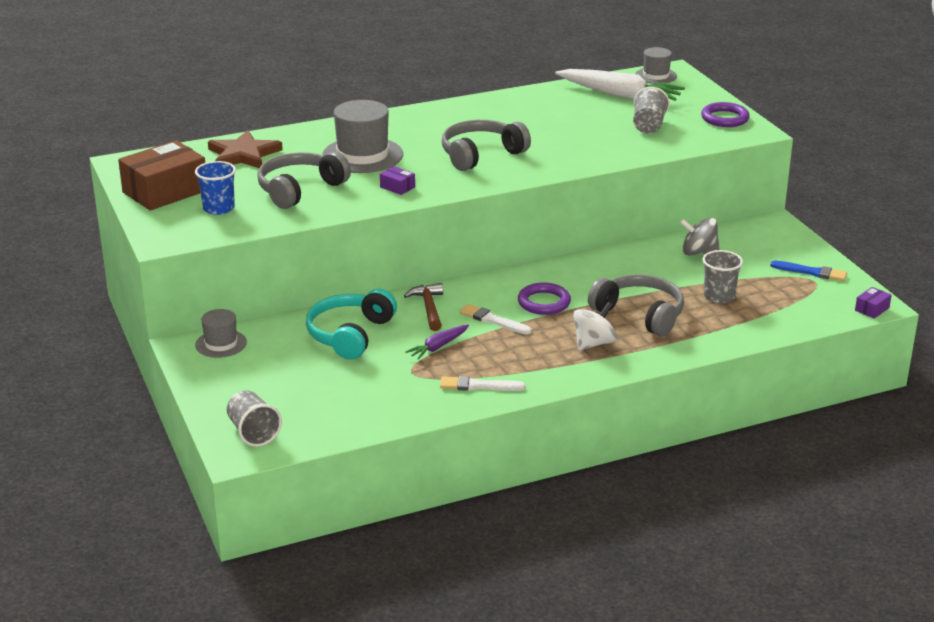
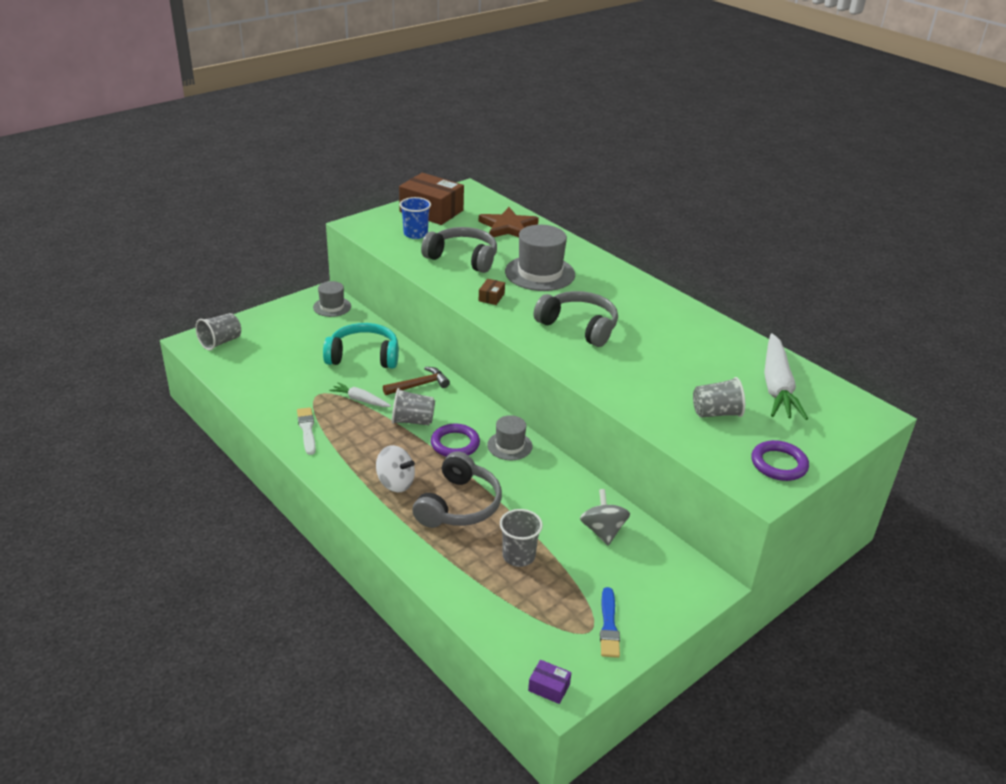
camera: 70 degrees right, 5 degrees up
purple box [380,166,415,195] -> brown box [479,279,505,305]
purple carrot [405,324,469,360] -> white carrot [329,382,391,407]
white brush [460,304,532,335] -> grey cup [392,388,435,425]
grey hat [635,47,677,84] -> grey hat moved to [487,415,533,460]

